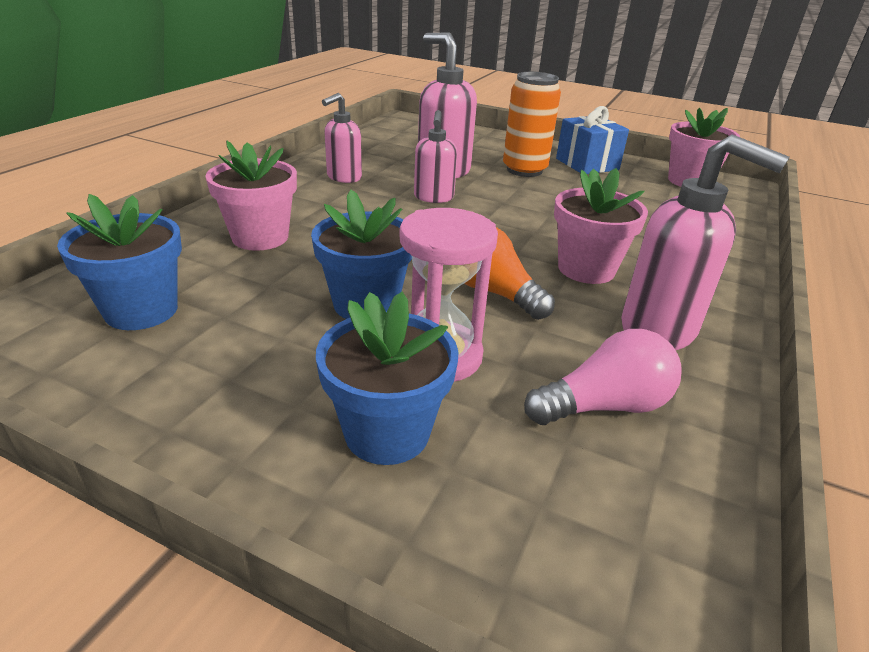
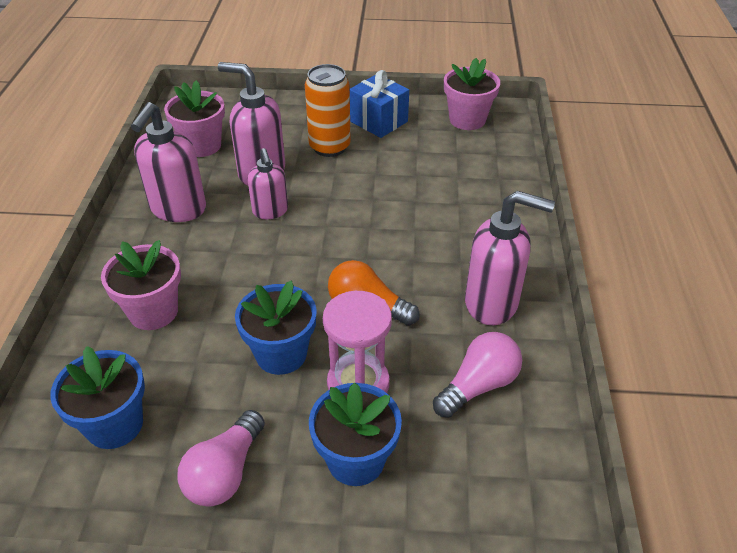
camera: 20 degrees left, 10 degrees up
pink soap dispenser [322,93,362,183] -> pink soap dispenser [131,102,206,222], size x1.61
pink flower pot [554,168,648,284] -> pink flower pot moved to [164,80,225,157]
none -> pink light bulb [177,410,265,507]

